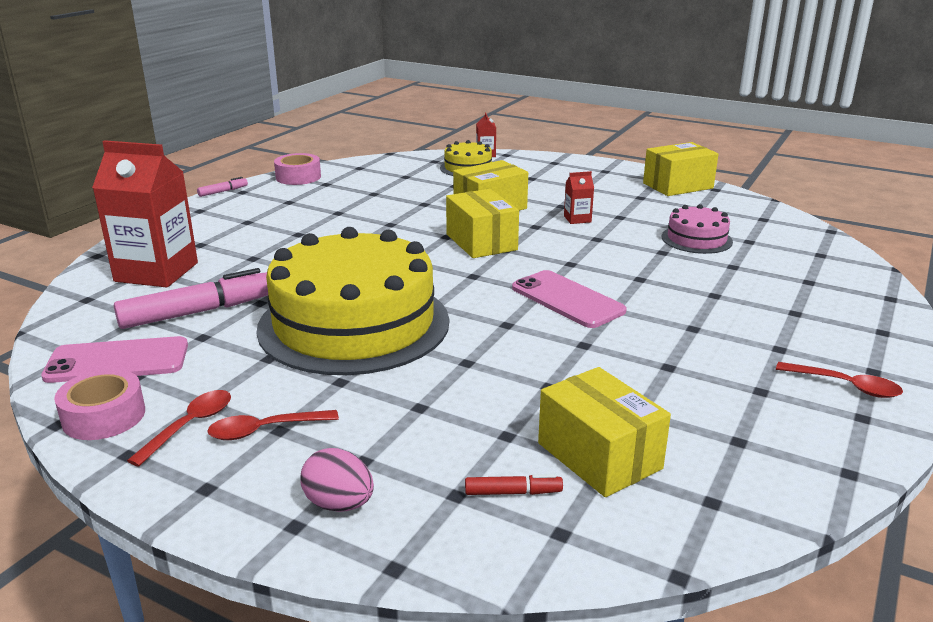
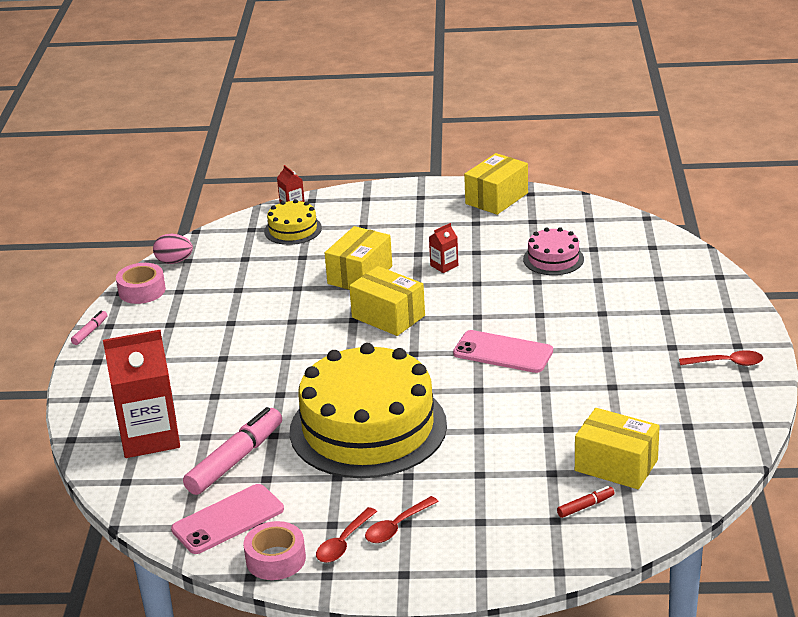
camera: 25 degrees left, 5 degrees up
red spoon [127,390,231,467] -> red spoon turned 150 degrees counterclockwise [316,507,377,563]
pink egg [300,448,374,512] -> pink egg moved to [153,234,193,264]

